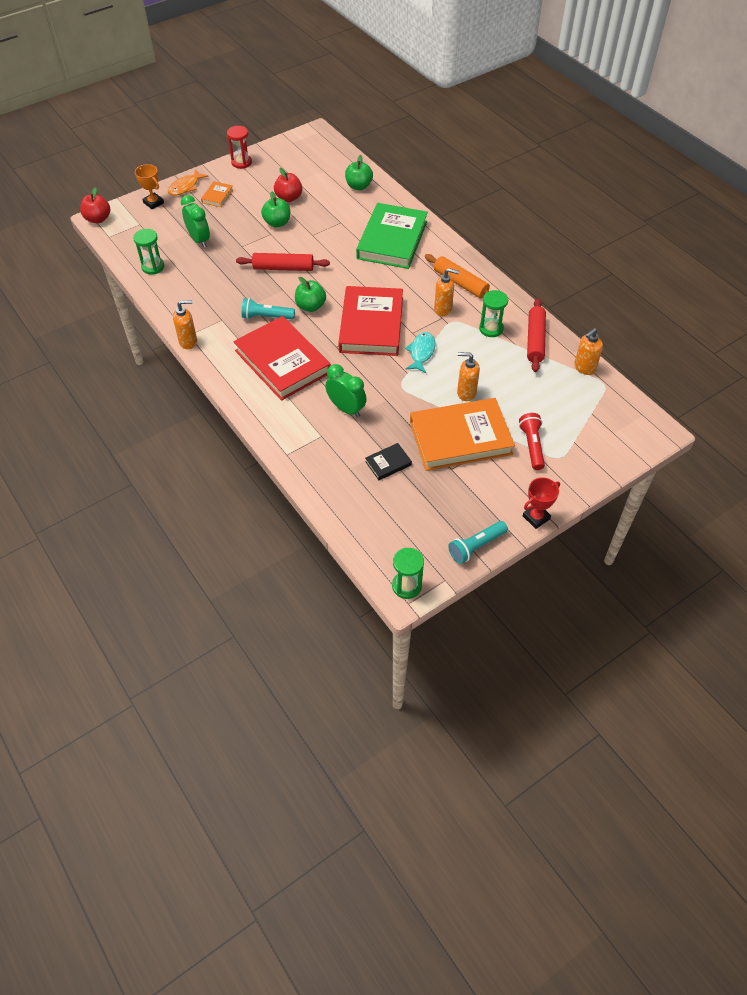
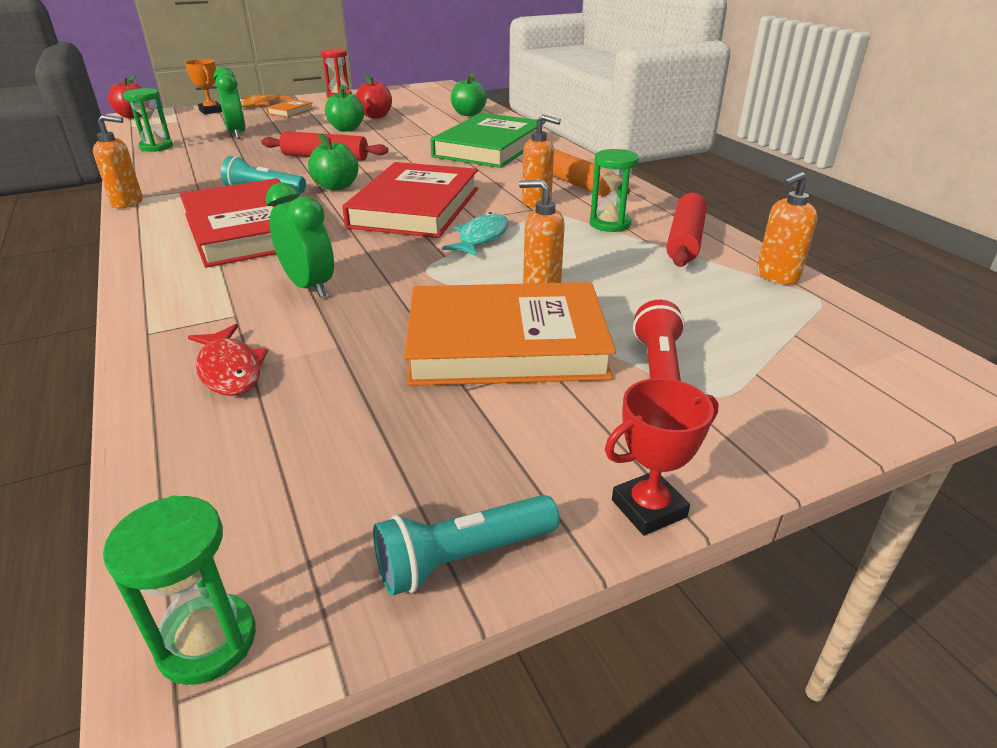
camera: 10 degrees right, 20 degrees down
black book [365,443,412,480] -> none
none -> red fish [188,324,268,396]

